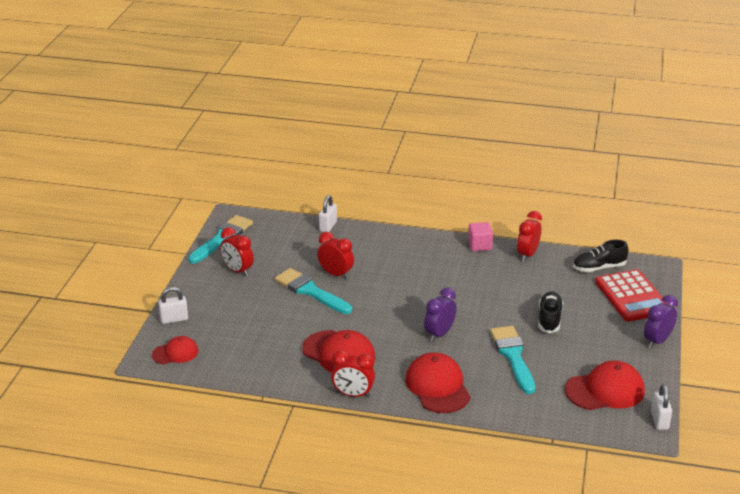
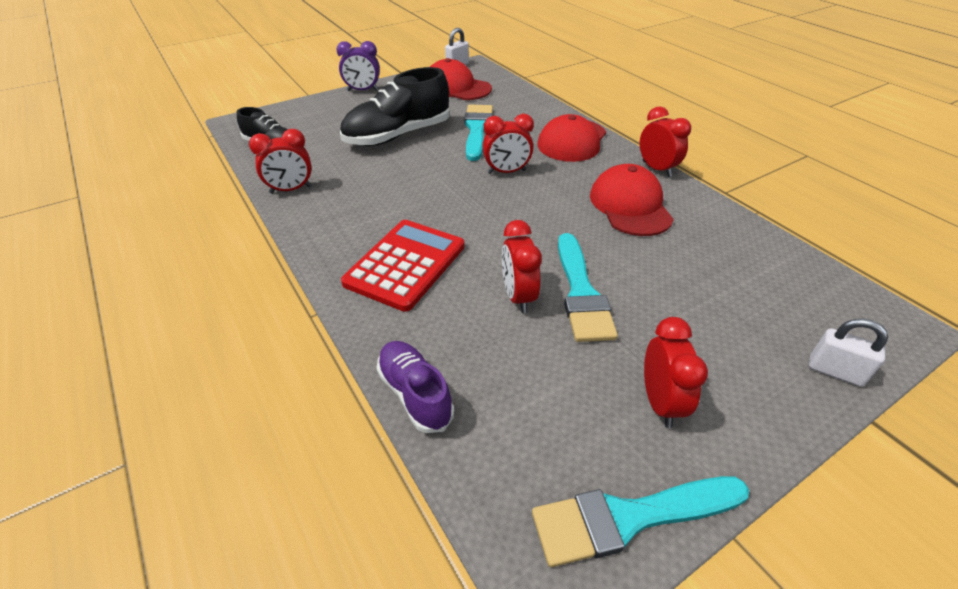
camera: 135 degrees left, 10 degrees up
red cap [152,336,198,364] -> none
white padlock [319,195,337,232] -> purple shoe [376,341,454,433]
purple clock [424,287,457,342] -> red clock [482,114,534,174]
pink cube [468,222,493,251] -> none
turquoise brush [490,326,535,394] -> turquoise brush turned 150 degrees clockwise [464,104,493,161]
black shoe [538,291,563,333] -> black shoe [340,67,449,146], size x1.74
red calculator [595,269,669,322] -> red calculator moved to [341,220,464,312]

